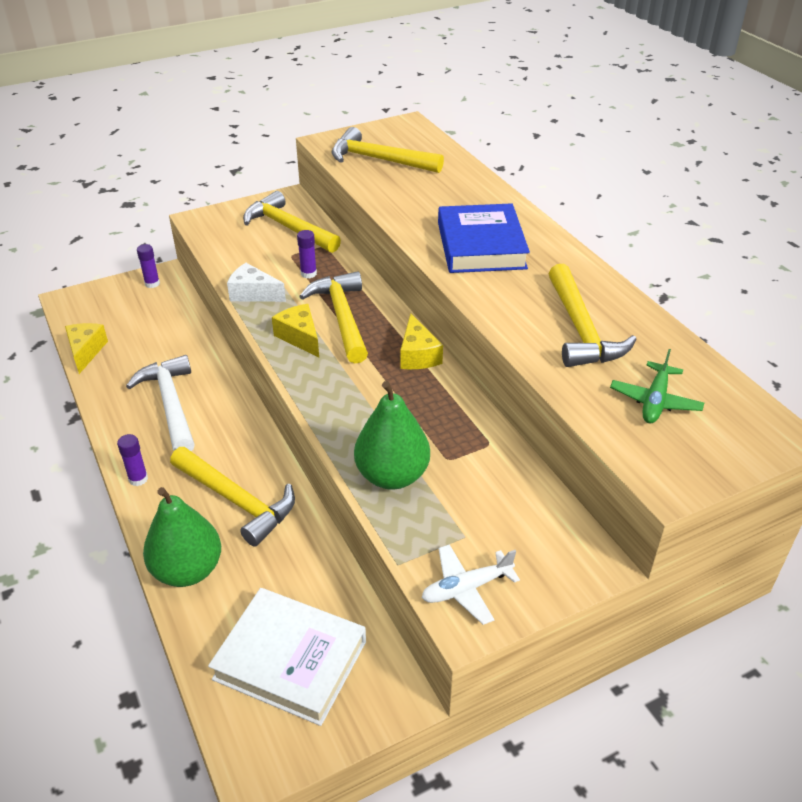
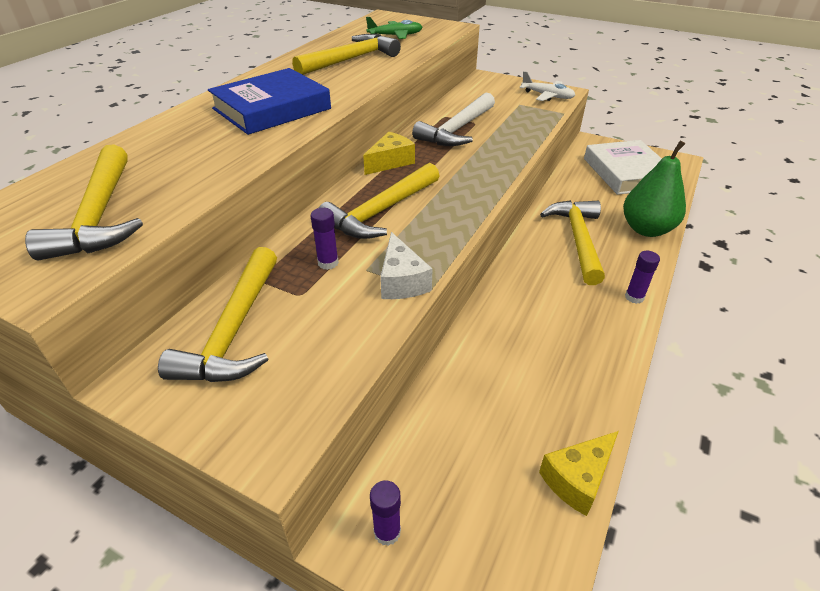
camera: 125 degrees left, 0 degrees up
white hammer [126,355,195,451] -> white hammer moved to [412,93,495,146]
yellow cheese [272,304,319,357] -> none
green pear [354,381,430,490] -> none

